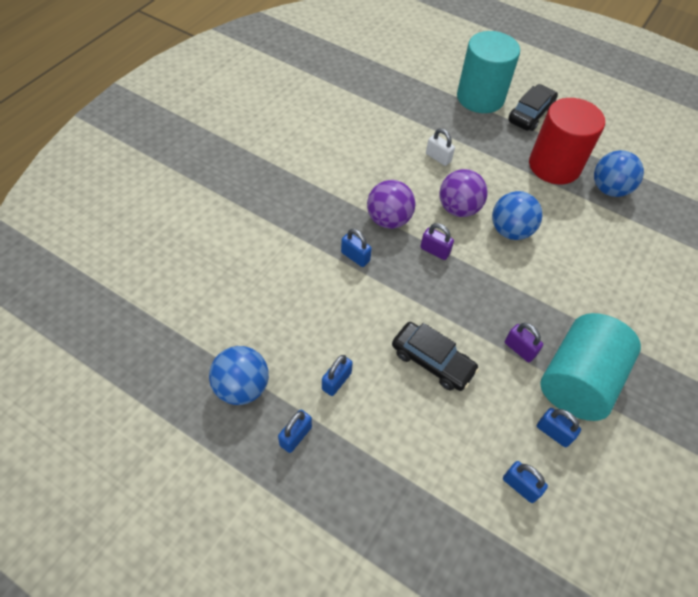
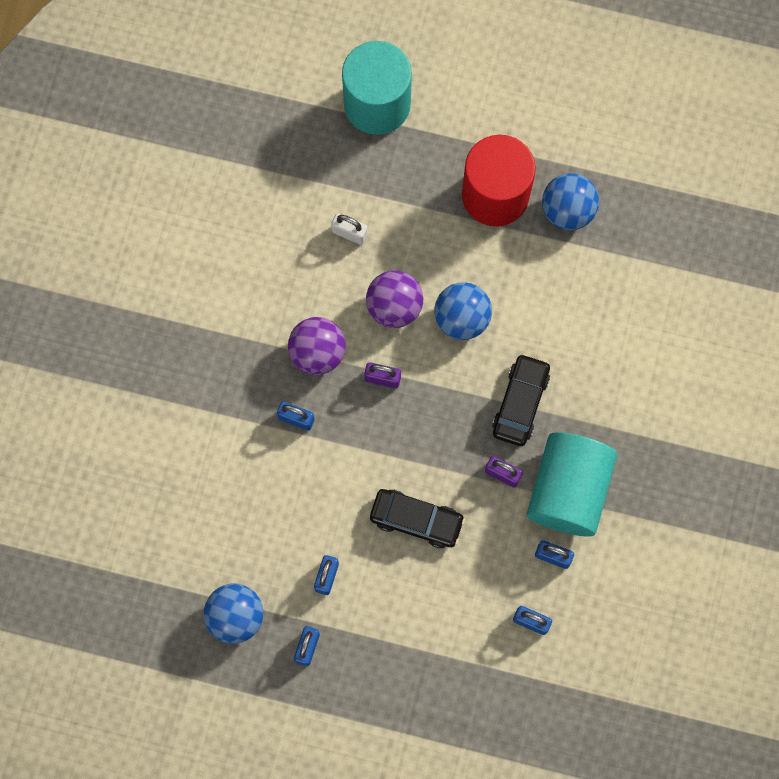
camera: 15 degrees left, 20 degrees up
black car [508,84,558,131] -> black car moved to [492,354,550,446]

